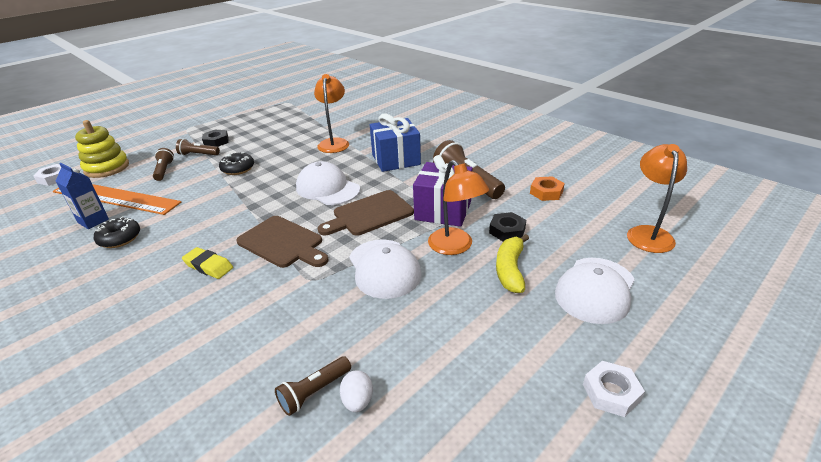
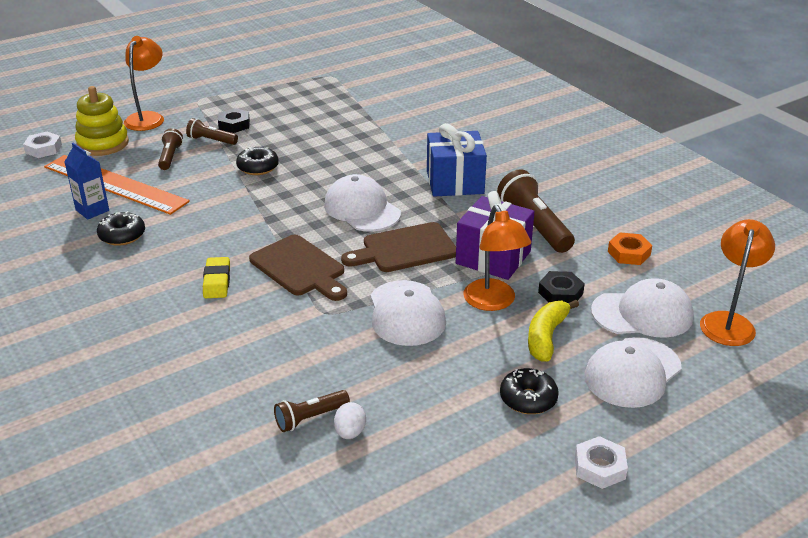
camera: 10 degrees right, 0 degrees up
yellow eraser [182,247,233,279] -> yellow eraser turned 45 degrees clockwise [203,257,230,298]
orange lamp [314,74,349,153] -> orange lamp moved to [124,36,164,131]
none -> black donut [500,368,559,414]
none -> white cap [591,278,694,338]

